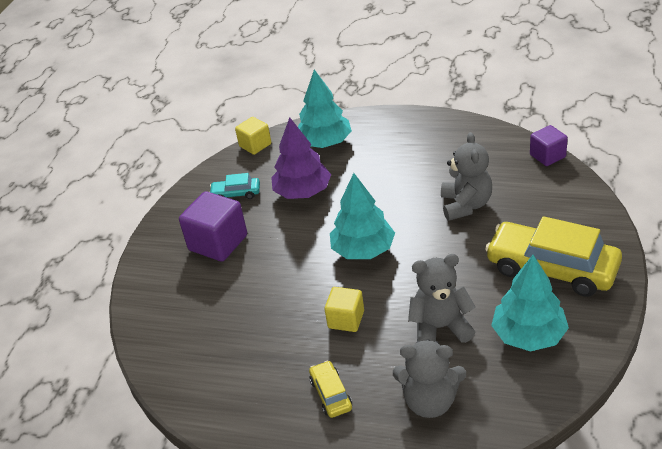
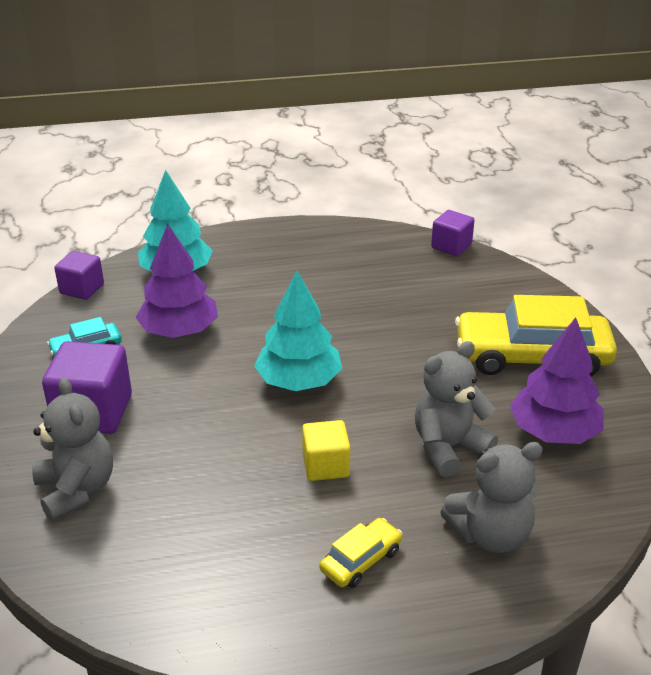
camera: 30 degrees left, 5 degrees down
yellow cube [235,117,271,155] -> purple cube [54,251,104,300]
yellow car [309,360,352,418] -> yellow car turned 90 degrees clockwise [320,518,403,588]
grey teddy bear [441,132,492,221] -> grey teddy bear moved to [32,378,113,521]
turquoise tree [491,255,569,352] -> purple tree [510,317,604,444]

